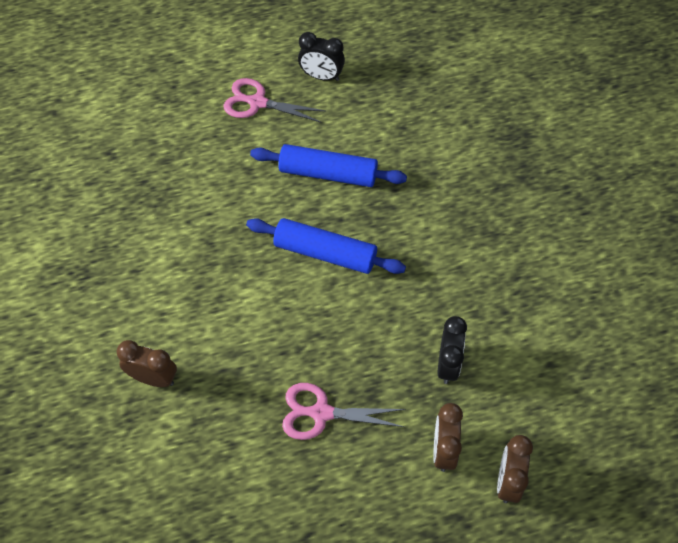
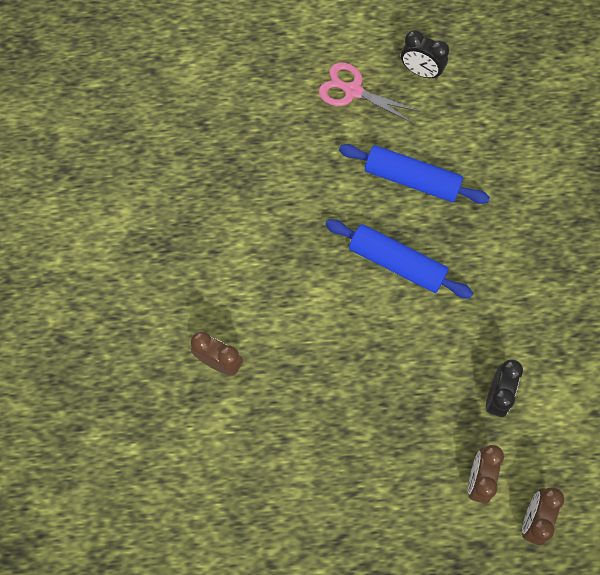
camera: 10 degrees right, 10 degrees up
pink scissors [282,383,405,440] -> none

